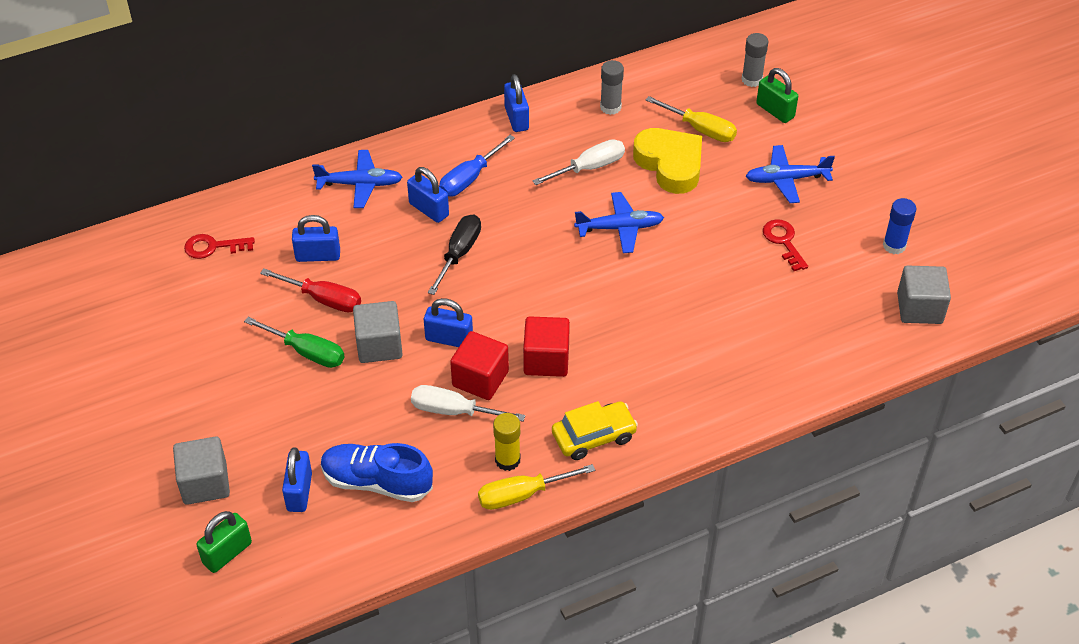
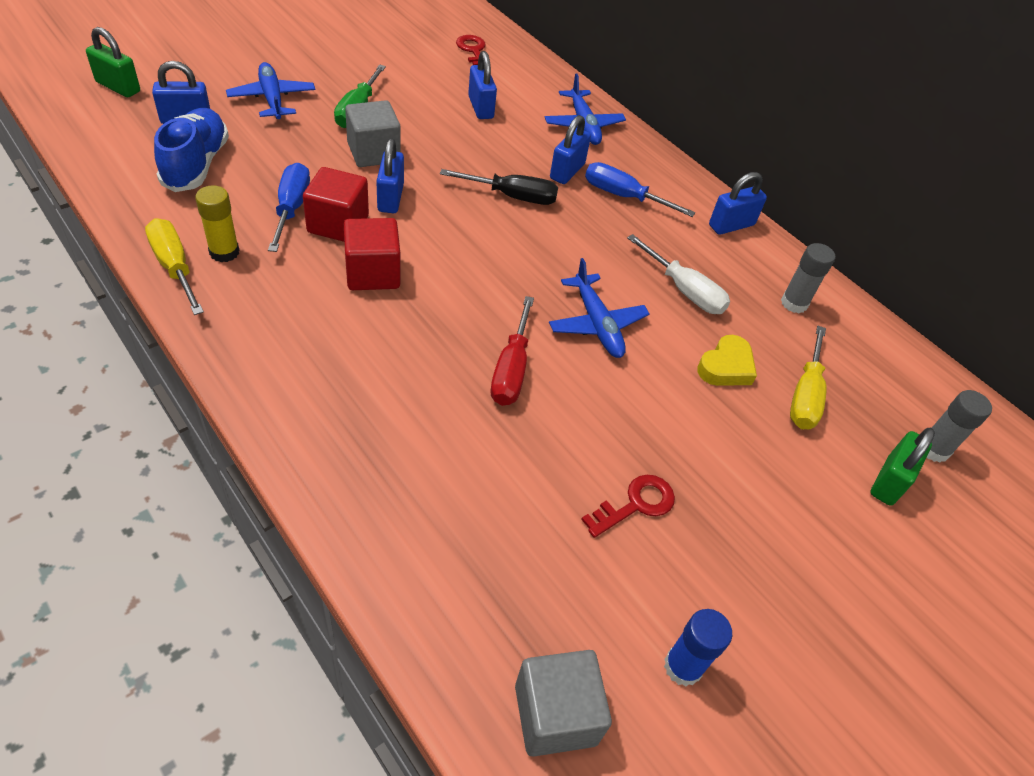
camera: 70 degrees right, 0 degrees up
grey cube [173,436,230,505] -> none
red screwdriver [260,268,361,313] -> red screwdriver moved to [491,296,534,406]
white screwdriver [411,385,525,422] -> blue screwdriver [268,163,310,252]
yellow car [552,401,638,460] -> none
yellow heart [633,128,702,194] -> yellow heart [697,335,757,386], size x0.59
blue plane [746,145,835,203] -> blue plane moved to [226,62,315,119]

